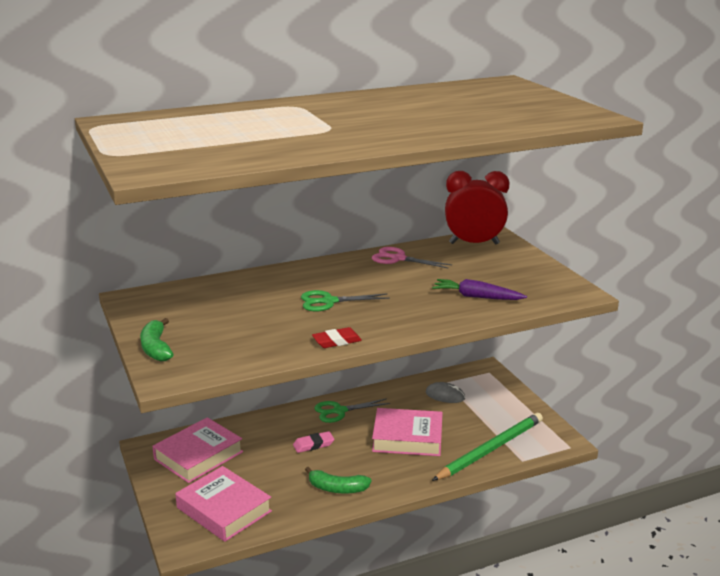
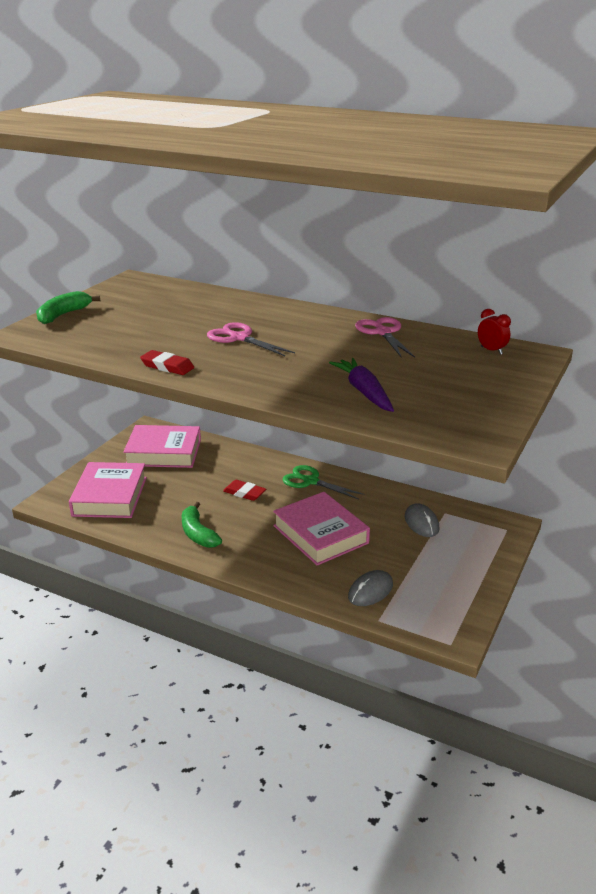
camera: 50 degrees right, 5 degrees up
pink eraser [293,431,334,453] -> red eraser [223,480,266,501]
green scissors [301,290,390,311] -> pink scissors [207,322,295,356]
green pencil [432,413,543,481] -> grey mouse [348,570,393,606]
red clock [445,171,509,244] -> red clock [478,309,511,355], size x0.41

